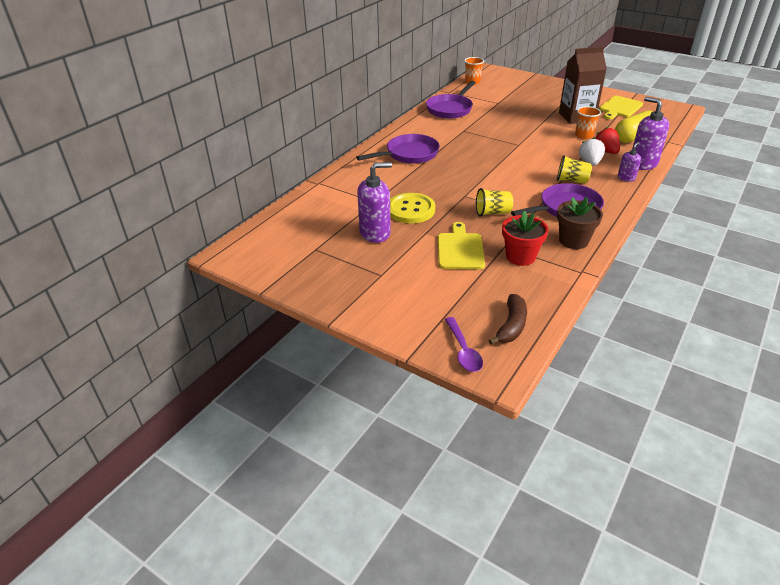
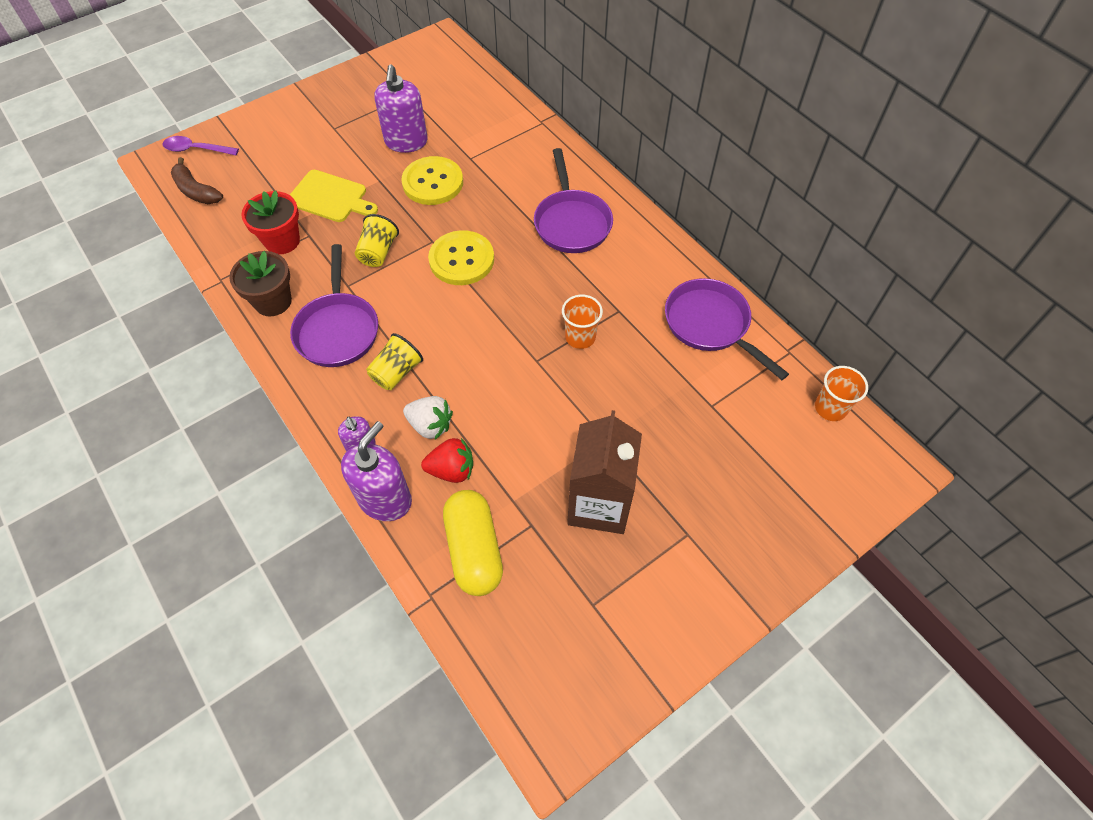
camera: 110 degrees right, 20 degrees up
orange cup [575,106,601,139] -> orange cup moved to [562,295,603,349]
yellow cutting board [599,96,643,119] -> none
purple soap dispenser [632,97,670,170] -> purple soap dispenser turned 45 degrees counterclockwise [341,421,412,521]
none -> yellow button [428,230,494,285]

